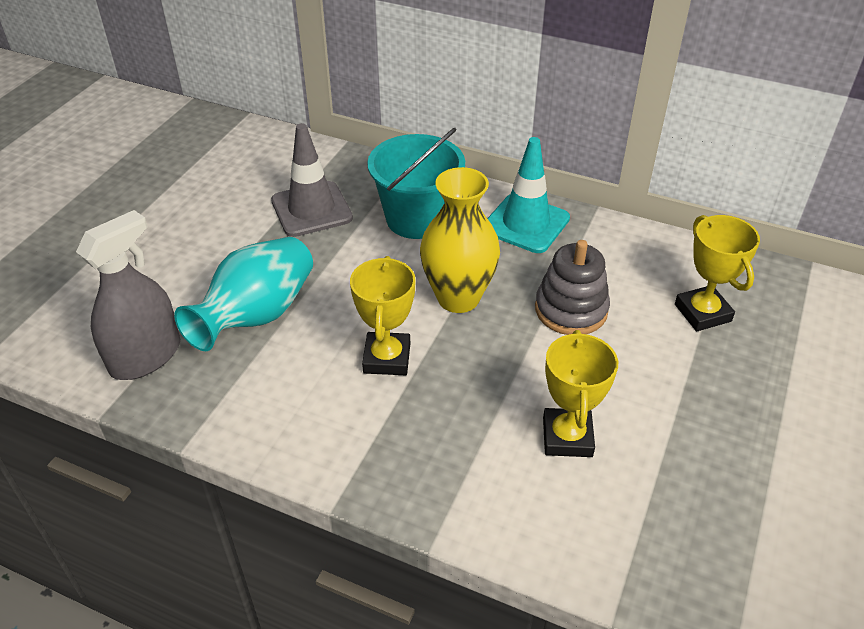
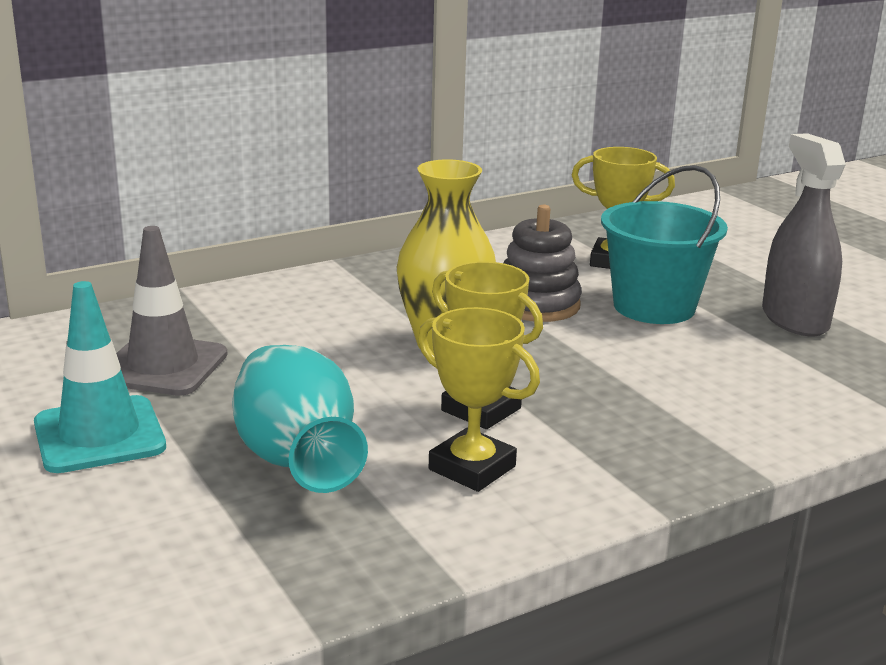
camera: 55 degrees left, 20 degrees down
grey spray bottle [76,210,180,380] -> grey spray bottle moved to [762,133,846,336]
turquoise bucket [367,128,465,239] -> turquoise bucket moved to [601,165,728,324]
turquoise traffic cone [487,137,570,253] -> turquoise traffic cone moved to [34,281,166,473]
yellow trophy [543,330,618,457] -> yellow trophy moved to [418,307,540,492]

